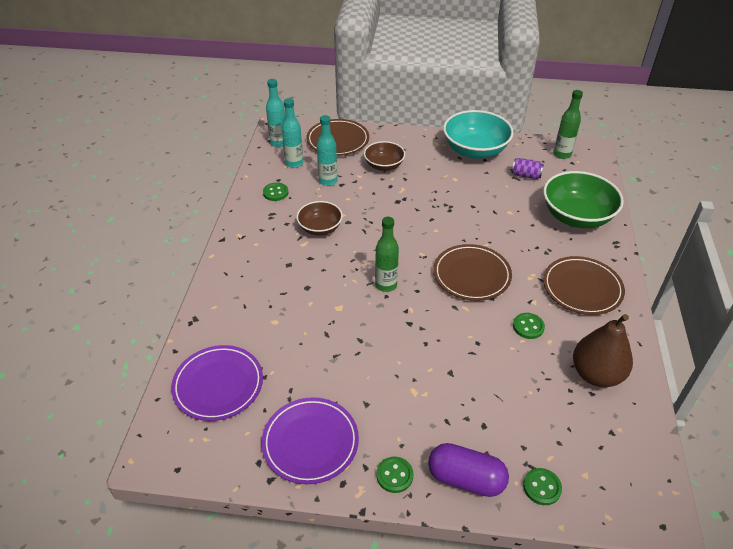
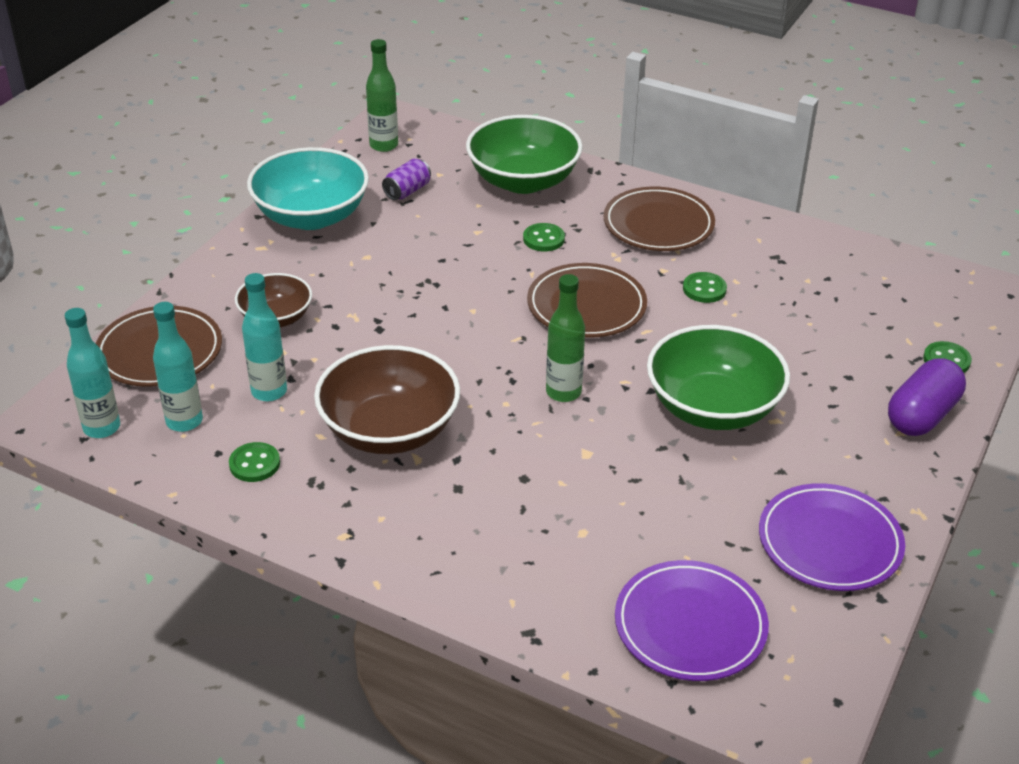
camera: 70 degrees left, 5 degrees down
brown bowl [296,201,343,235] -> brown bowl [314,345,460,454], size x1.71
green button [376,457,413,493] -> green button moved to [523,223,565,251]
brown pear [573,314,633,387] -> none
none -> green bowl [647,325,790,430]

